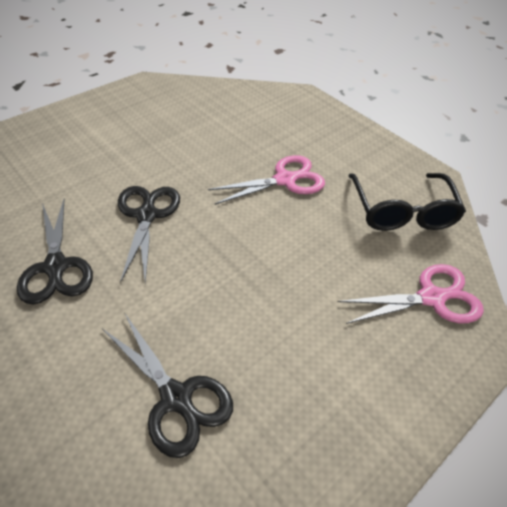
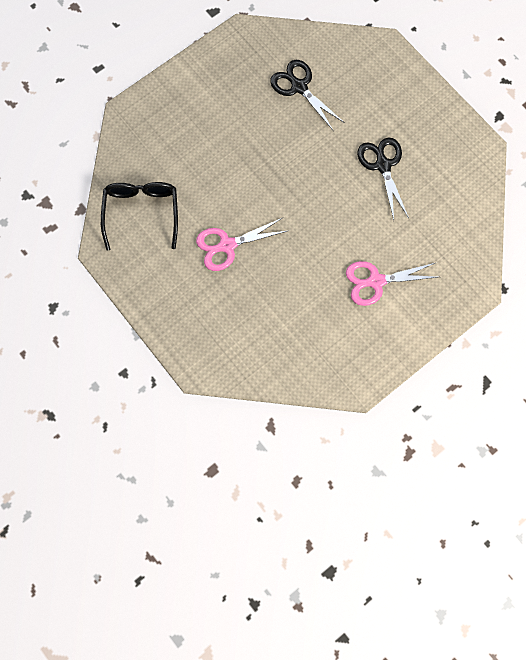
camera: 175 degrees left, 25 degrees up
black scissors [118,186,180,283] -> none
pink scissors [338,264,484,324] -> pink scissors moved to [346,261,437,306]

